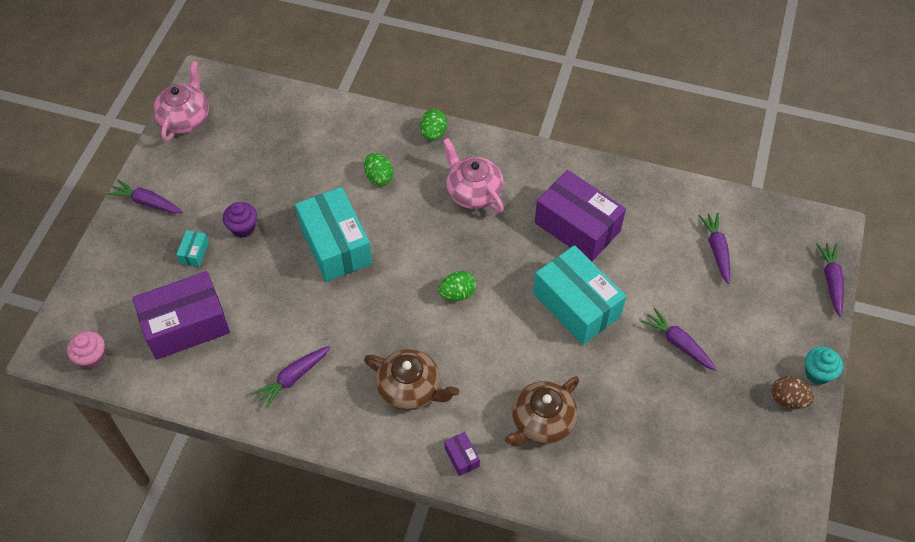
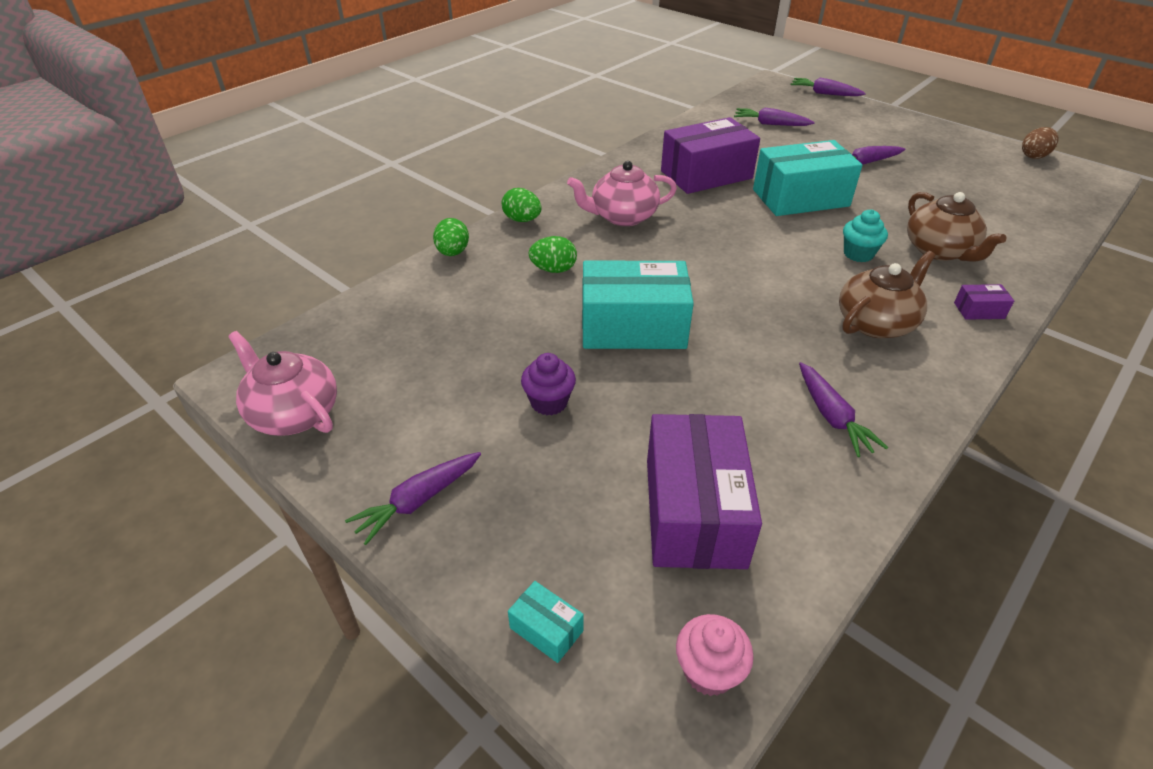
camera: 65 degrees left, 15 degrees down
turquoise box [176,230,209,267] -> turquoise box moved to [508,581,584,663]
green egg [438,271,476,301] -> green egg moved to [433,218,469,256]
brown egg [771,376,814,409] -> brown egg moved to [1022,127,1059,159]
turquoise cupcake [805,347,843,385] -> turquoise cupcake moved to [843,209,888,262]

